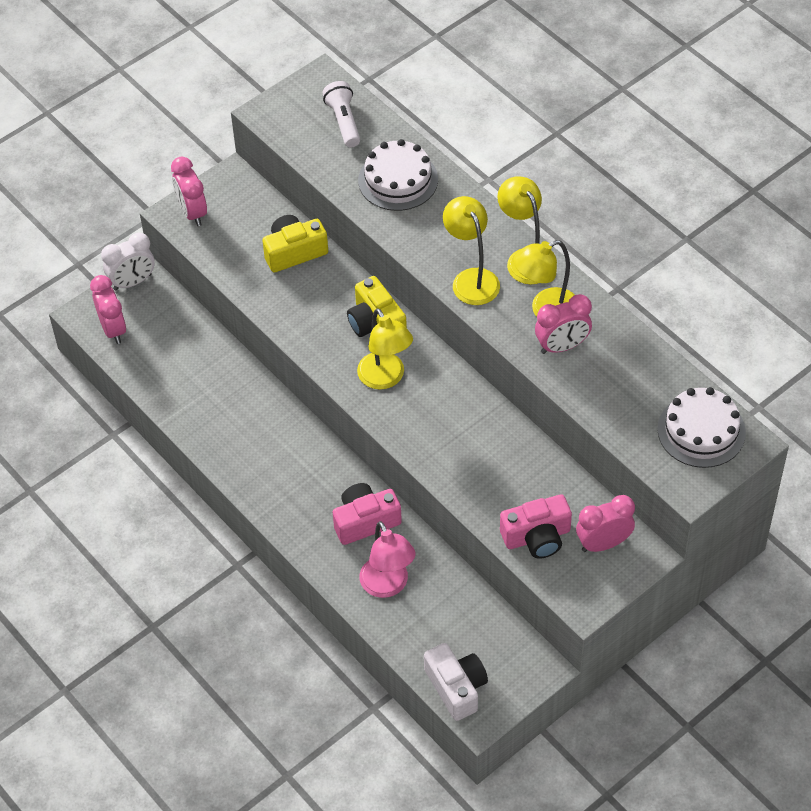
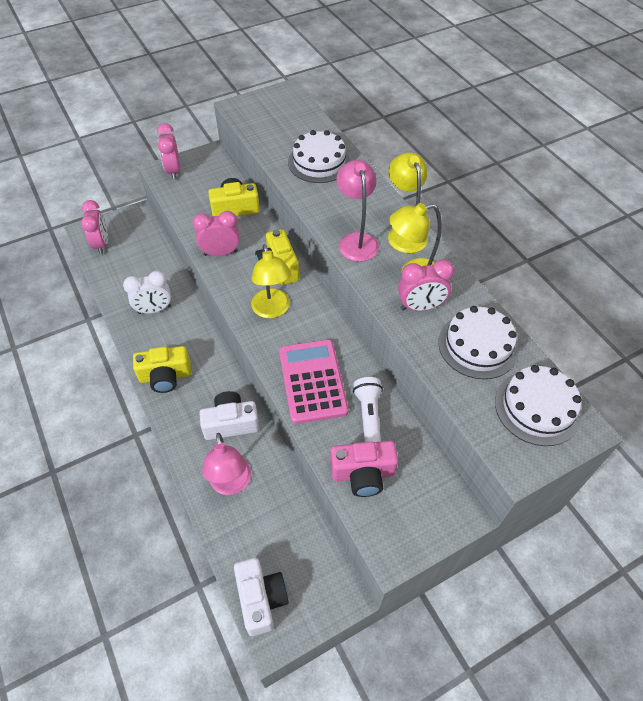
camera: 10 degrees right, 0 degrees up
white clock [101,232,155,290] -> white clock moved to [123,271,171,314]
white flashlight [323,81,360,147] -> white flashlight moved to [353,377,383,442]
pink camera [333,483,402,545] -> white camera [199,391,259,440]
yellow lamp [443,196,500,305] -> pink lamp [337,160,379,262]
pink clock [576,495,635,552] -> pink clock moved to [193,211,239,256]
none -> yellow camera [133,346,191,393]
none -> pink calculator [279,339,349,424]
none -> white cake [438,306,519,379]

